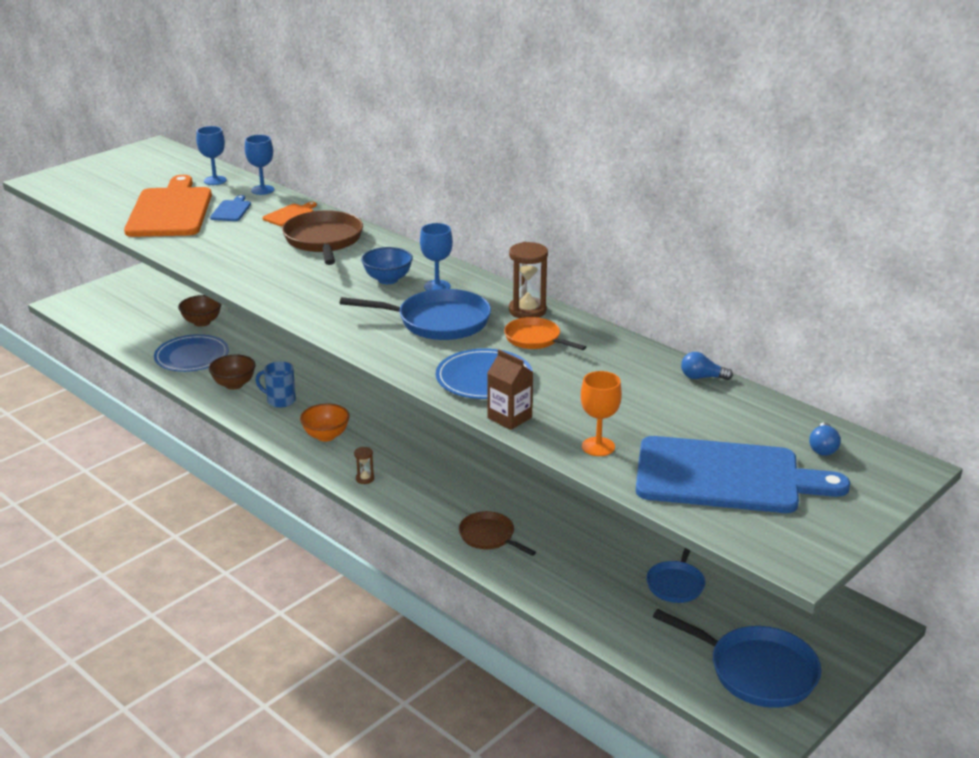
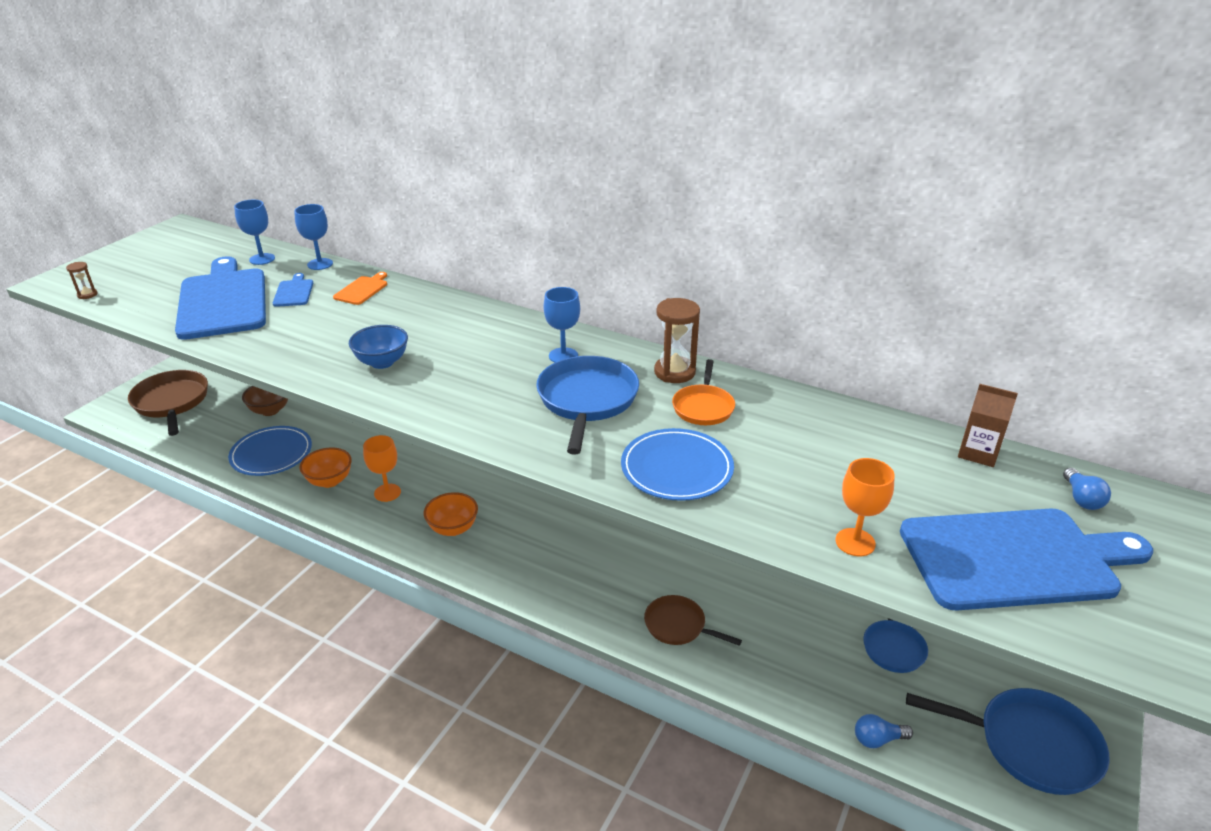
camera: 15 degrees left, 5 degrees up
orange cutting board [124,175,212,237] -> blue cutting board [175,256,266,340]
brown bowl [209,355,256,390] -> orange bowl [299,447,352,488]
blue mug [255,361,296,408] -> orange goblet [363,435,401,502]
brown pan [282,210,363,265] -> brown pan moved to [128,370,208,436]
blue pan [340,289,491,340] -> blue pan turned 75 degrees counterclockwise [536,356,639,455]
brown hourglass [354,447,374,484] -> brown hourglass moved to [66,262,97,299]
blue bowl [361,247,413,284] -> blue bowl moved to [349,325,408,369]
brown carton [488,350,533,430] -> brown carton moved to [958,384,1018,467]
orange pan [504,317,586,350] -> orange pan turned 105 degrees counterclockwise [672,359,735,425]
blue light bulb [681,352,733,380] -> blue light bulb moved to [855,714,913,748]

